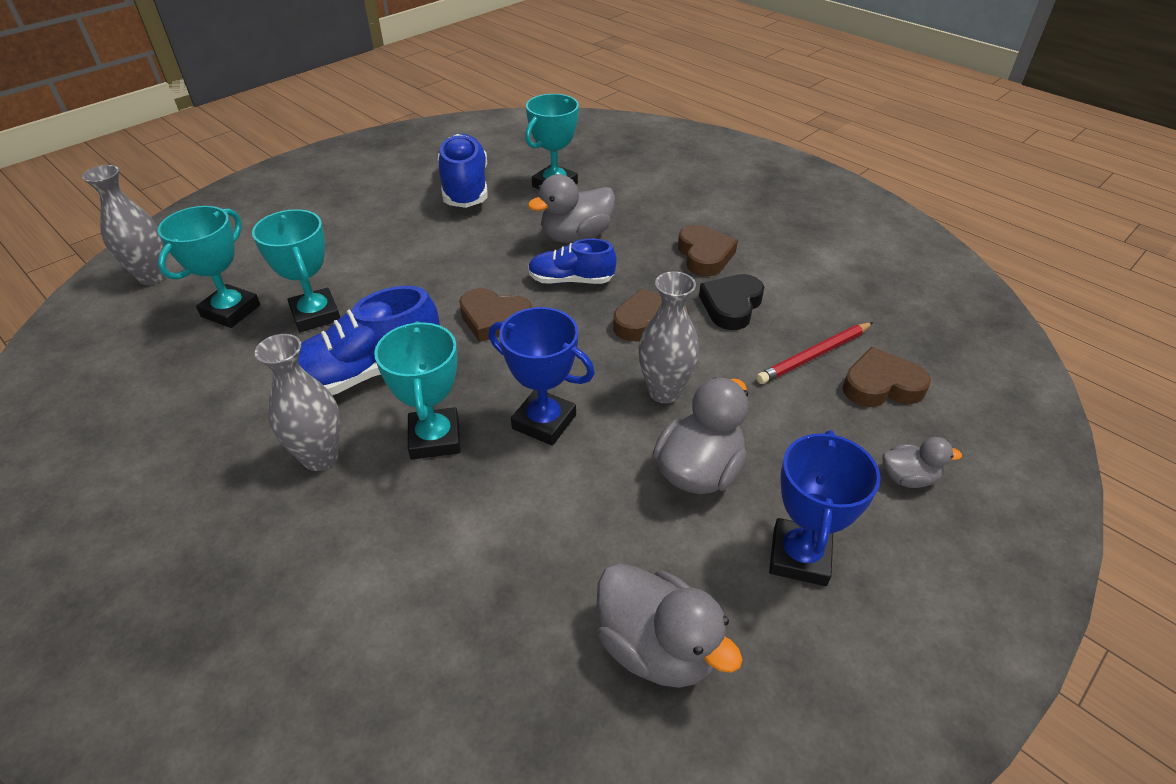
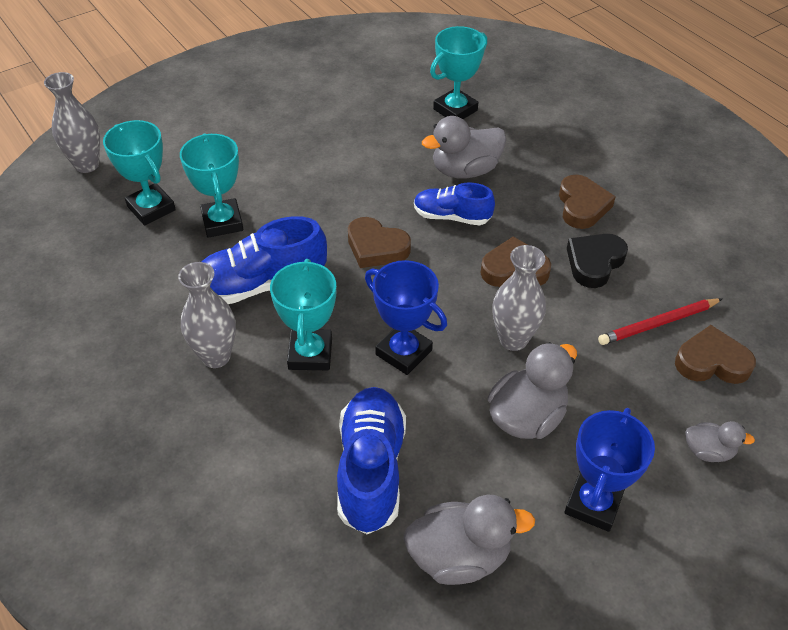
camera: 10 degrees right, 5 degrees up
turquoise trophy [158,206,260,328] -> turquoise trophy turned 75 degrees counterclockwise [103,120,176,225]
blue shoe [438,134,488,208] -> blue shoe moved to [337,387,406,534]
grey duck [597,563,743,688] -> grey duck turned 60 degrees counterclockwise [403,494,535,585]

